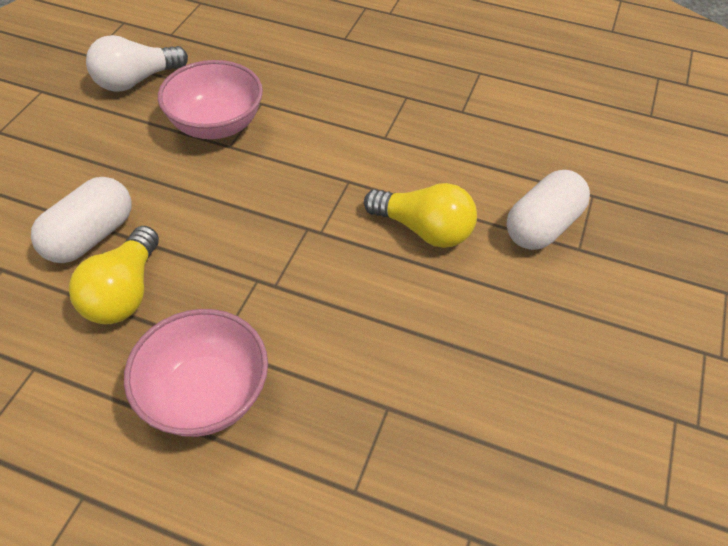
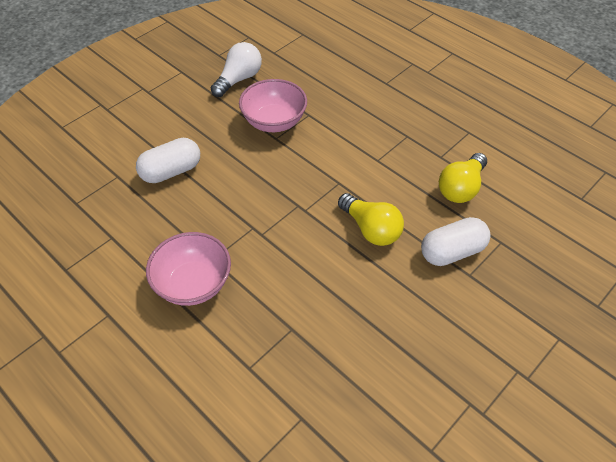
camera: 25 degrees right, 0 degrees up
yellow light bulb [69,226,159,324] -> yellow light bulb moved to [439,153,487,203]
white light bulb [86,35,188,92] -> white light bulb turned 135 degrees clockwise [211,42,262,97]

